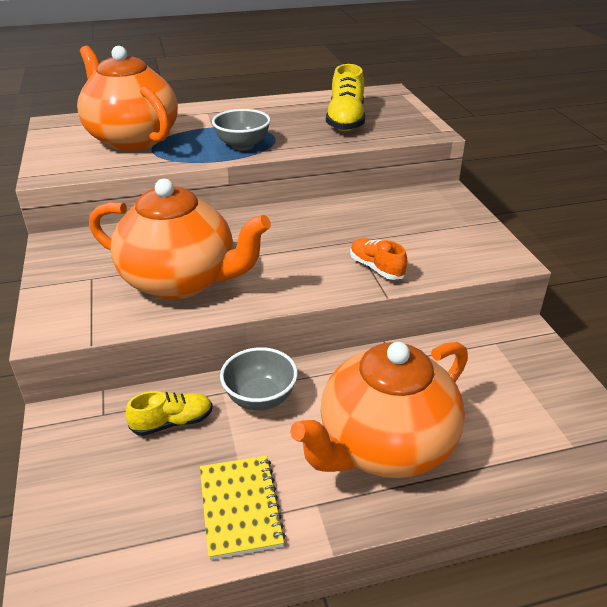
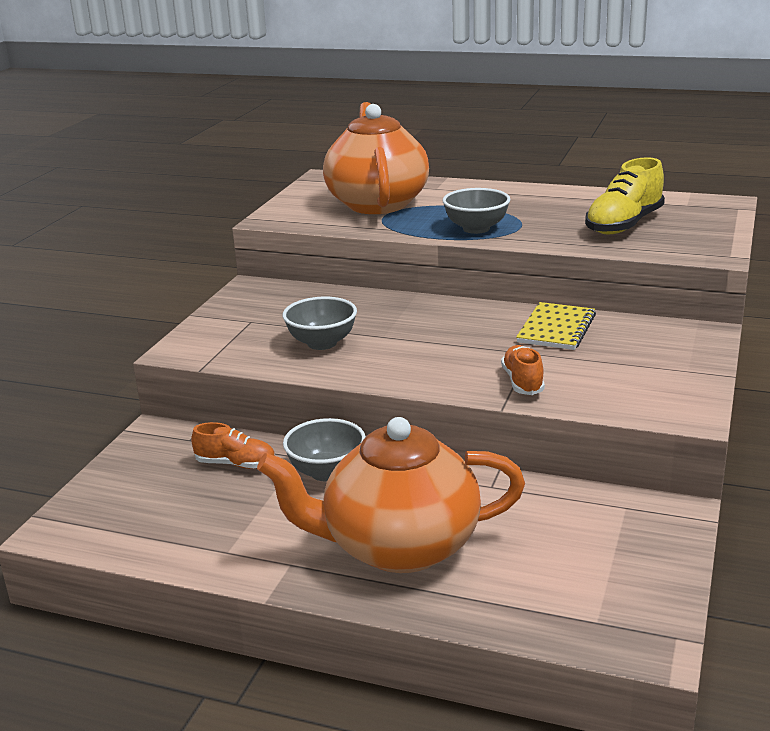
camera: 35 degrees right, 10 degrees down
orange teapot [89,179,271,300] -> grey bowl [282,297,357,350]
yellow shoe [126,391,213,436] -> orange shoe [191,422,275,469]
yellow notebook [200,456,286,560] -> yellow notebook moved to [516,302,596,350]

